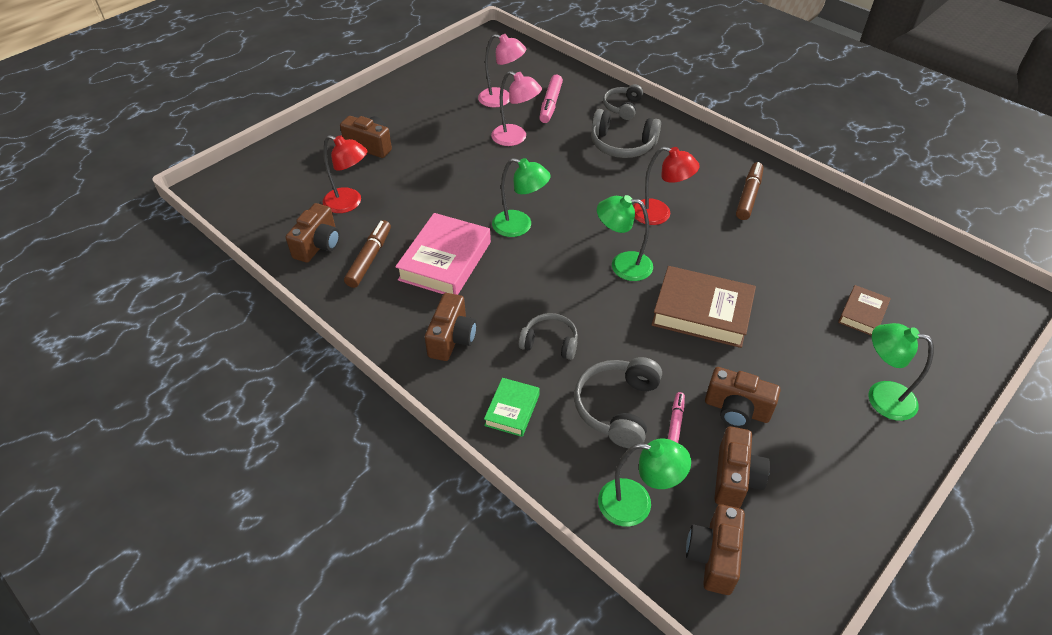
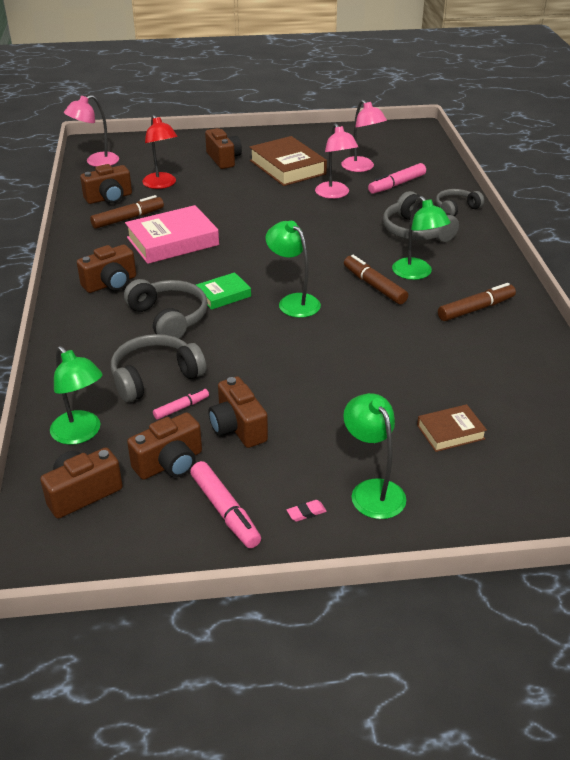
camera: 40 degrees right, 10 degrees down
green book [484,378,540,437] -> green book moved to [196,272,251,310]
green lamp [492,158,551,237] -> green lamp moved to [392,196,451,280]
grey headphones [518,313,578,360] -> grey headphones [124,279,208,339], size x1.51
red lamp [633,146,700,225] -> brown marker [344,255,408,304]
brown book [651,266,756,348] -> brown book moved to [249,136,327,186]
none -> pink lamp [64,95,119,167]
none -> pink marker [190,461,261,548]
none -> pink eraser [287,500,327,522]

